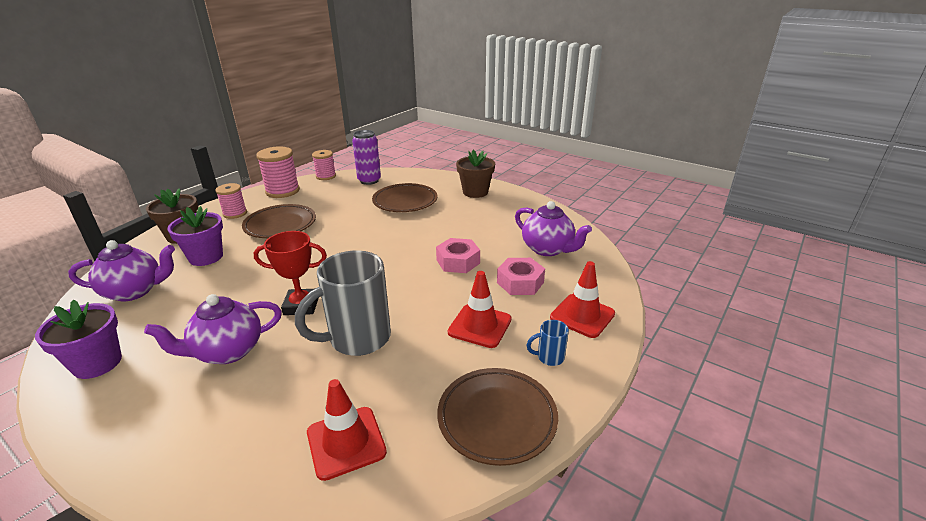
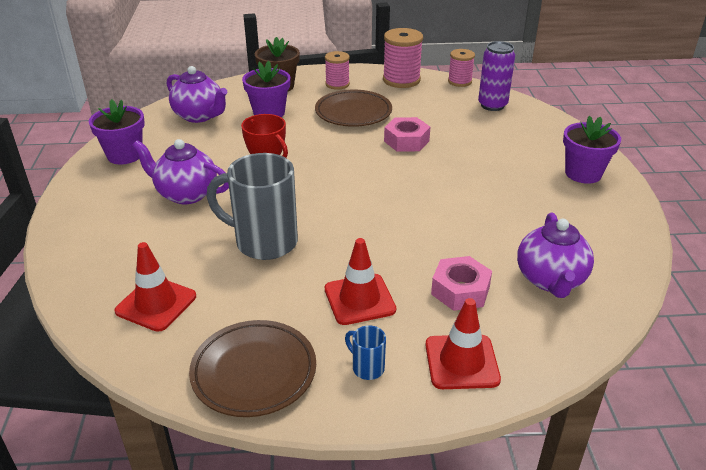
camera: 50 degrees right, 5 degrees up
brown plate [372,183,437,212] -> none
pink nut [436,238,480,273] -> pink nut moved to [384,117,430,152]
brown flower pot [456,150,495,198] -> purple flower pot [563,116,621,184]

